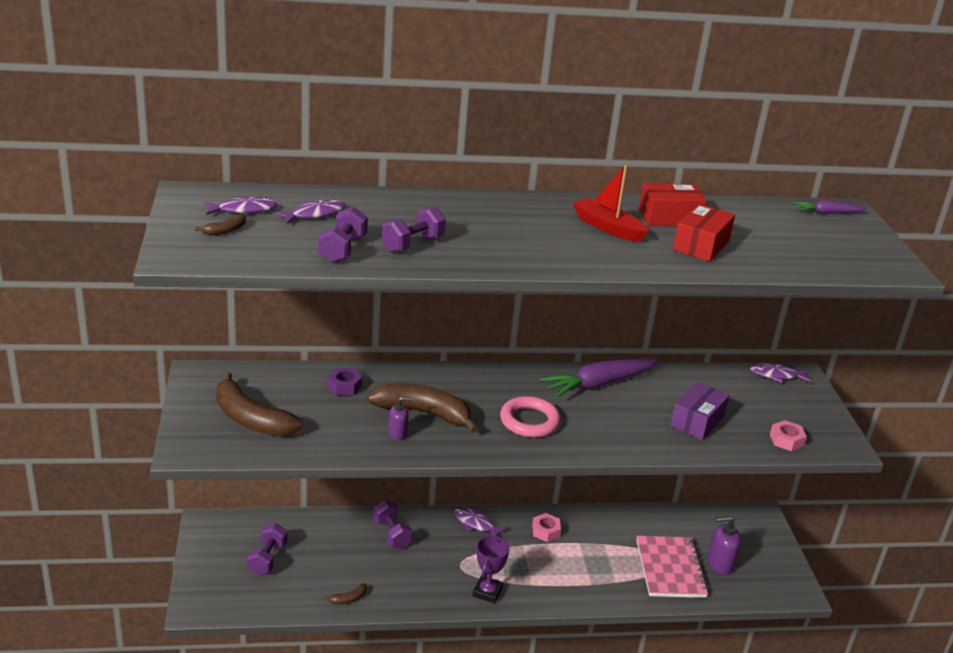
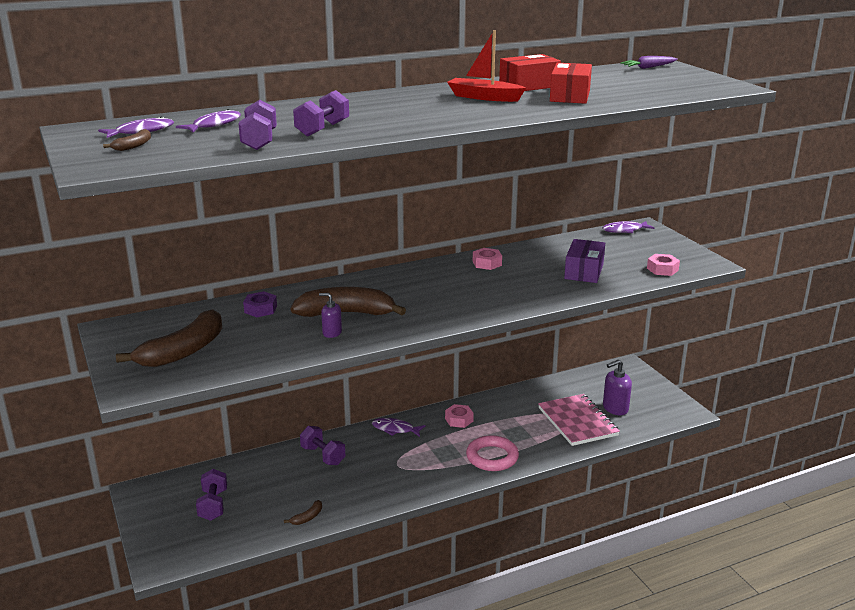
camera: 15 degrees left, 5 degrees down
brown banana [216,372,303,437] -> brown banana turned 75 degrees counterclockwise [116,309,222,367]
purple soap dispenser [388,397,412,440] -> purple soap dispenser turned 135 degrees counterclockwise [319,293,342,338]
purple trophy [473,536,510,604] -> none
pink ring [500,396,561,438] -> pink ring moved to [466,435,519,471]
purple carrot [540,358,659,397] -> pink nut [473,248,502,270]

